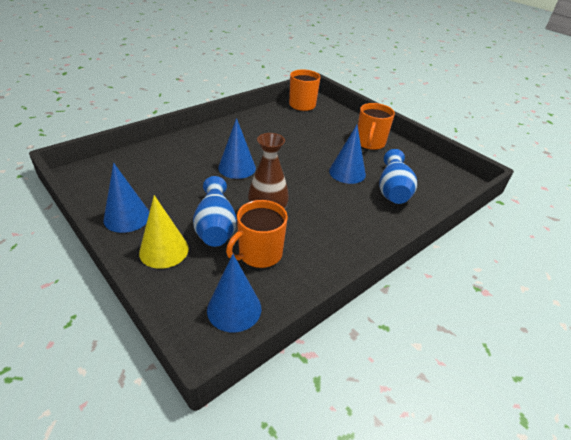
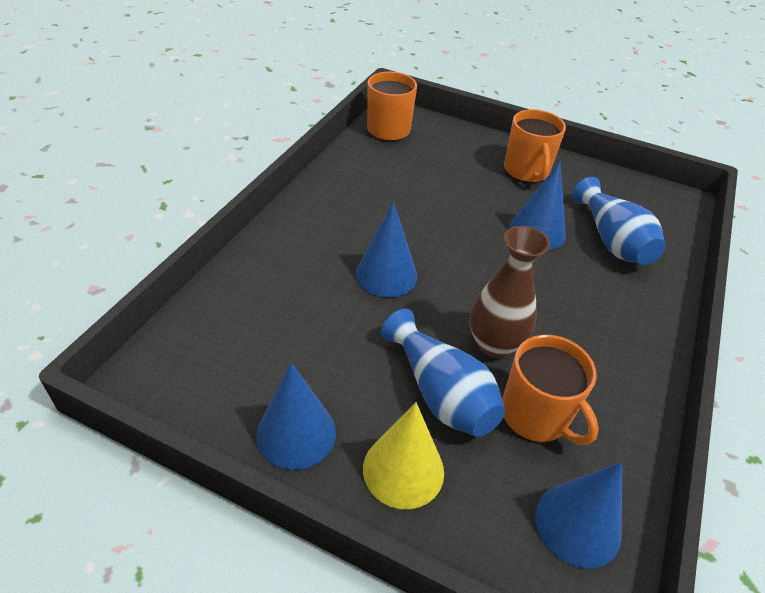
camera: 25 degrees left, 5 degrees up
orange mug [226,200,288,268] -> orange mug turned 60 degrees counterclockwise [502,335,599,445]

